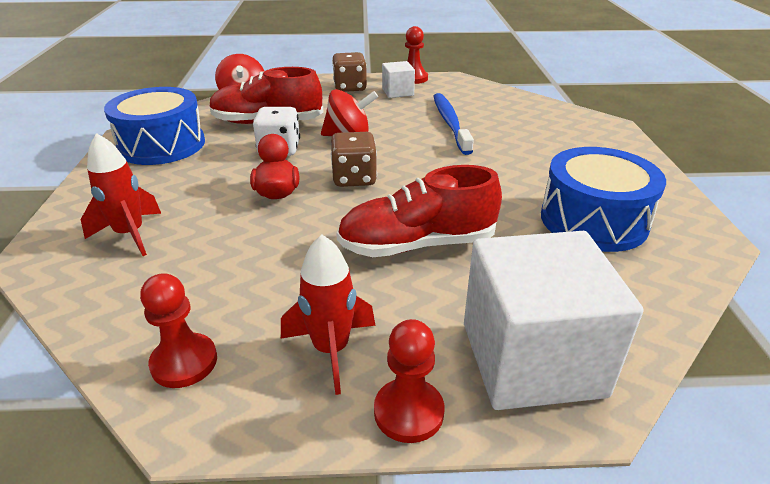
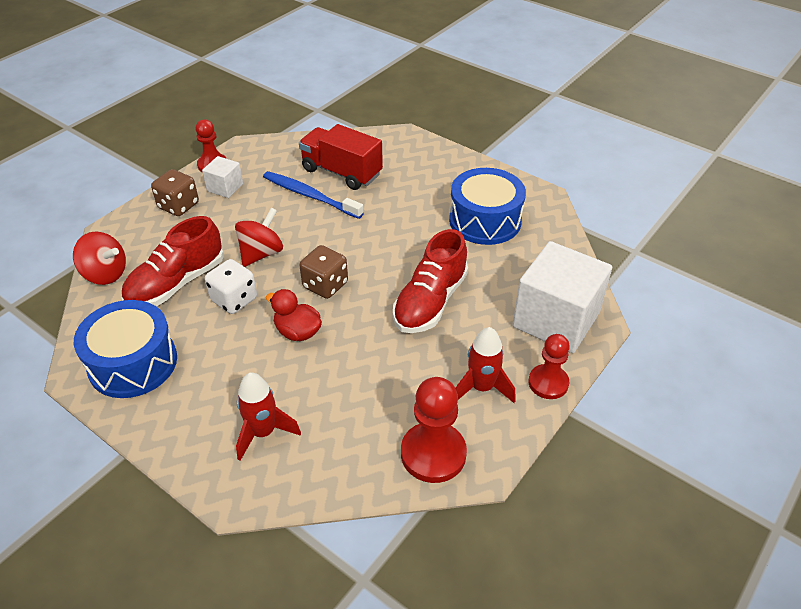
camera: 50 degrees left, 10 degrees up
red pawn [140,273,217,388] -> red pawn [401,377,467,483], size x1.52
none -> red truck [299,124,383,190]

